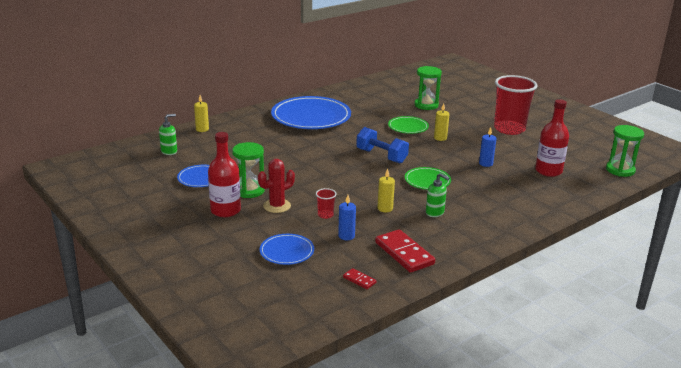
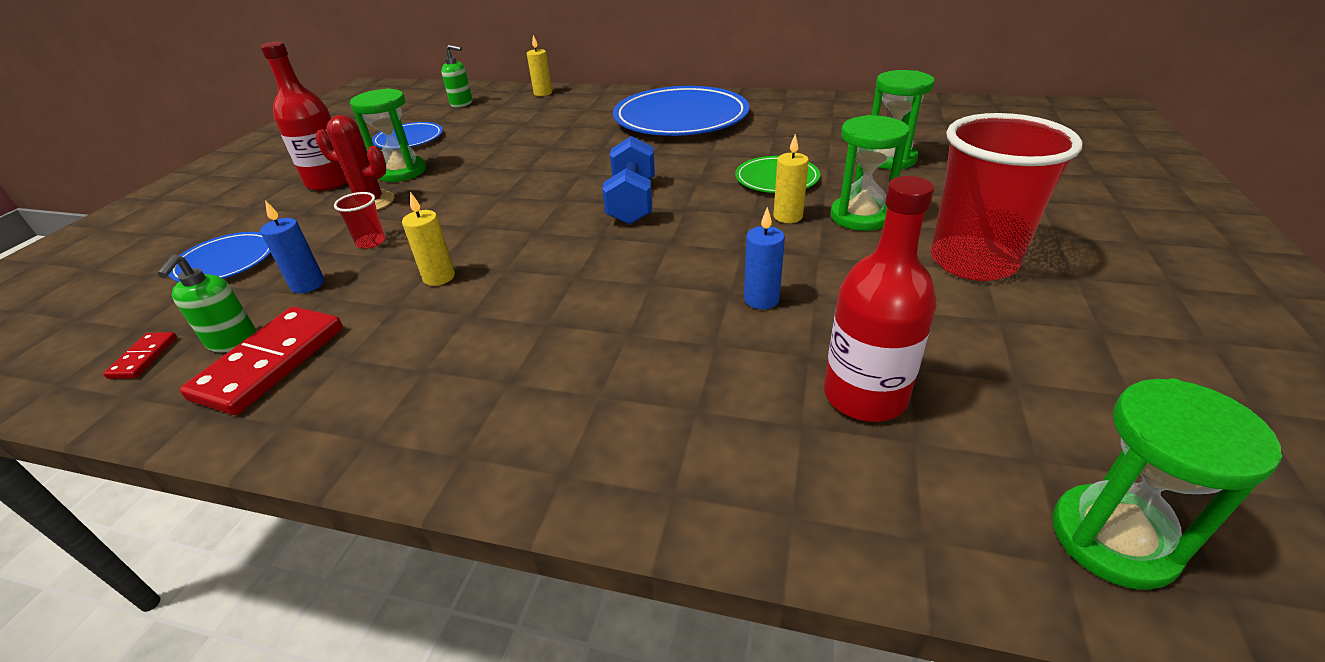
camera: 55 degrees right, 10 degrees up
green plate [405,167,451,190] -> none
green soap dispenser [426,173,449,217] -> green soap dispenser moved to [157,254,257,352]
none -> green hourglass [831,115,910,231]

